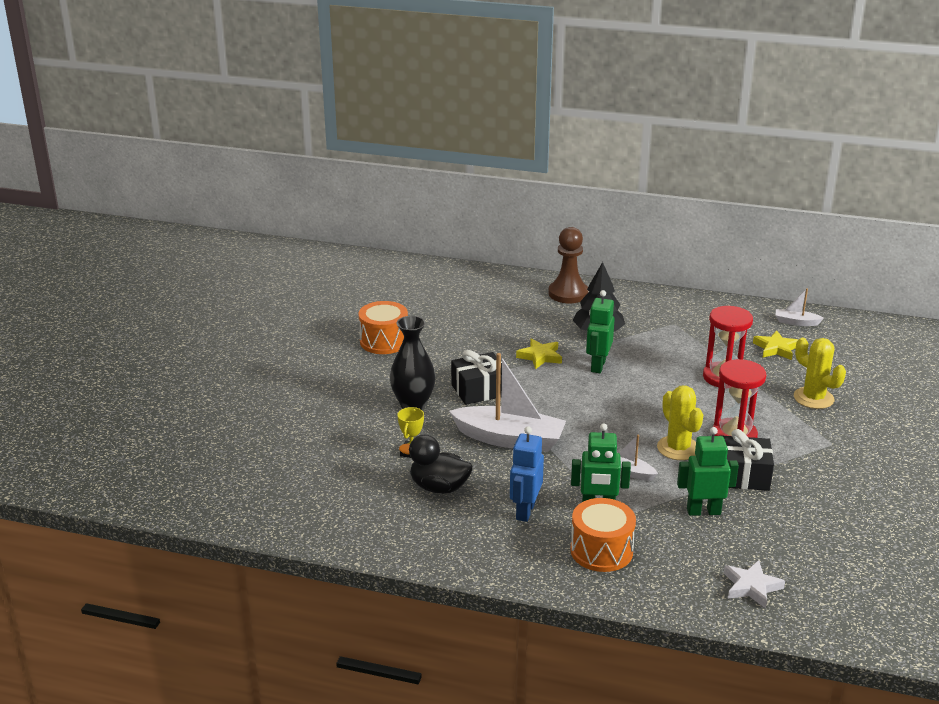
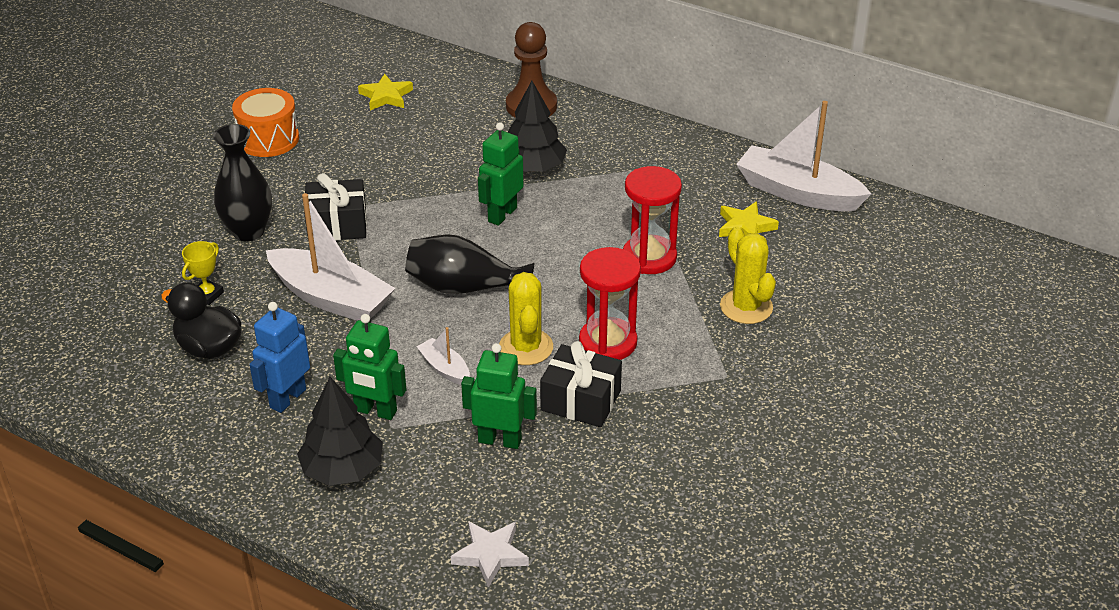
camera: 15 degrees right, 10 degrees up
yellow star [516,338,562,369] -> yellow star moved to [358,73,413,110]
orange drum [570,498,636,572] -> black tree [297,377,383,485]
white boat [776,288,824,326] -> white boat [736,101,871,211], size x2.14
none -> black vase [405,234,535,294]

